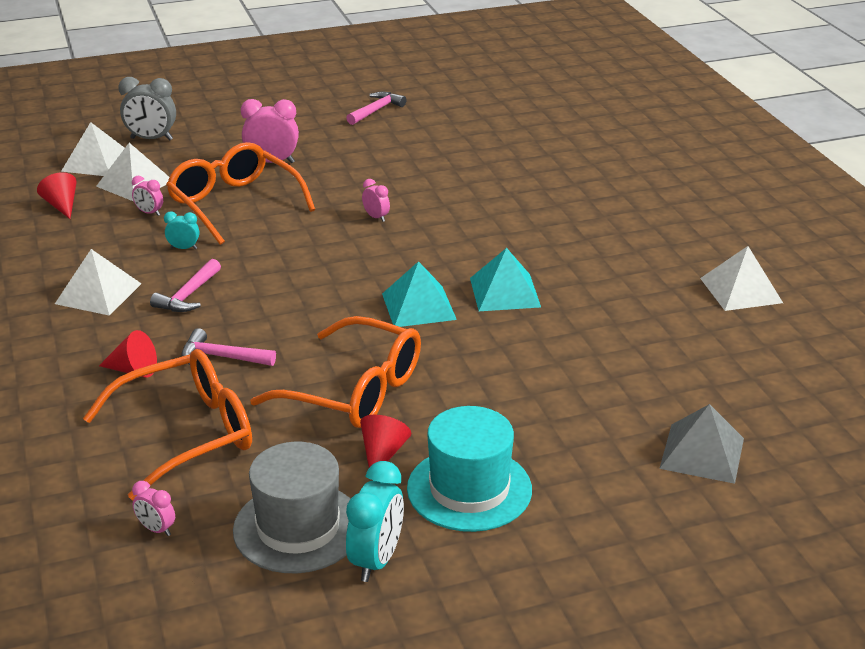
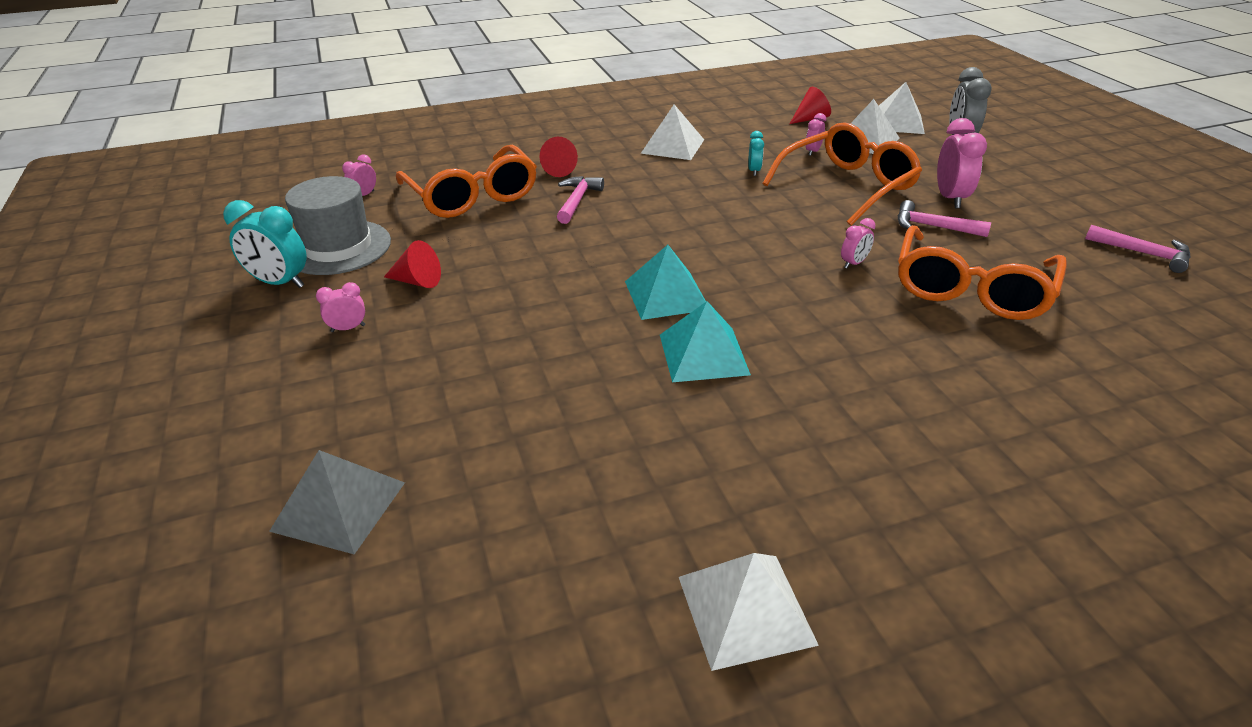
camera: 90 degrees right, 5 degrees up
pink hammer [150,259,221,312] -> pink hammer moved to [898,200,991,237]
orange glasses [250,316,421,428] -> orange glasses moved to [898,225,1067,320]
turquoise hat [407,406,532,532] -> pink clock [316,282,365,332]

